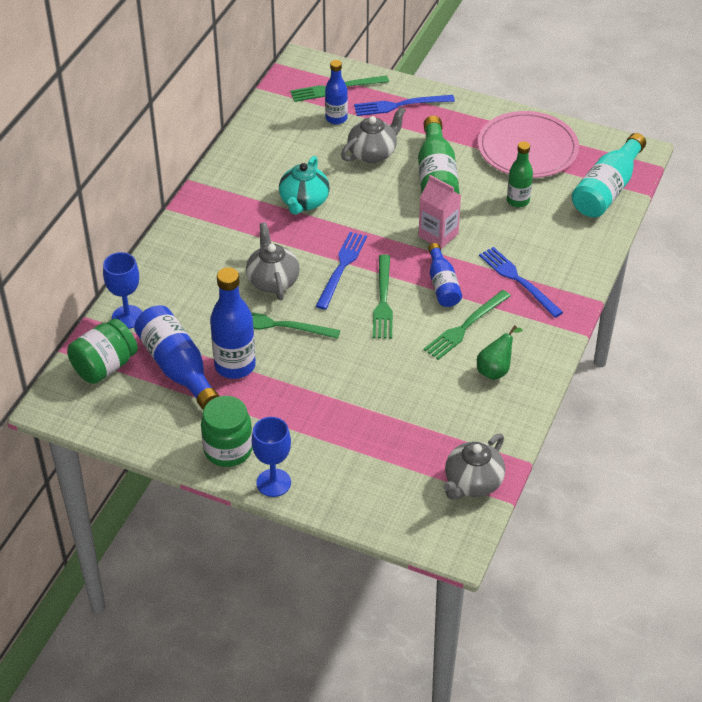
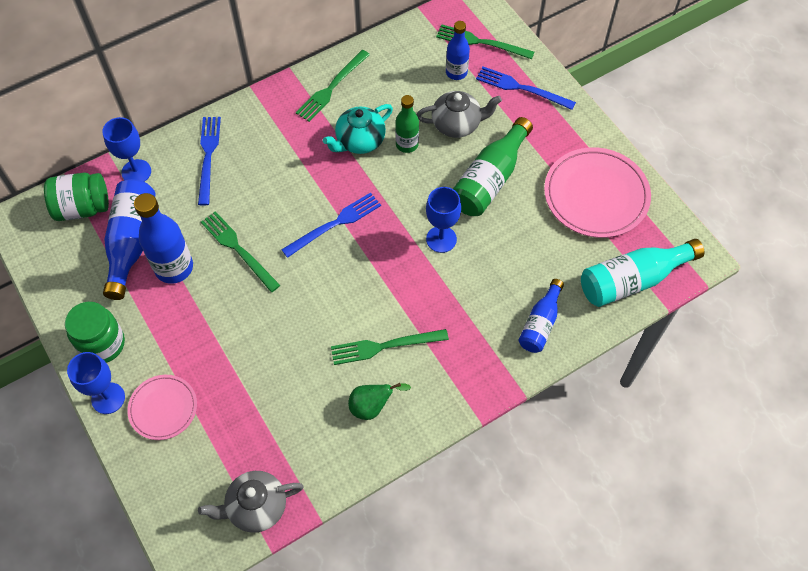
camera: 35 degrees right, 15 degrees up
grey teapot [246,223,300,300] -> none
green fork [373,254,393,339] -> green fork moved to [296,50,370,122]
pink carton [418,175,461,249] -> blue goblet [426,187,461,253]
blue bottle [428,243,462,307] -> blue bottle moved to [518,279,564,353]
blue fork [479,247,563,318] -> blue fork moved to [198,117,221,206]
green bottle [507,141,533,207] -> green bottle moved to [395,95,419,153]
none -> pink plate [127,375,197,440]

